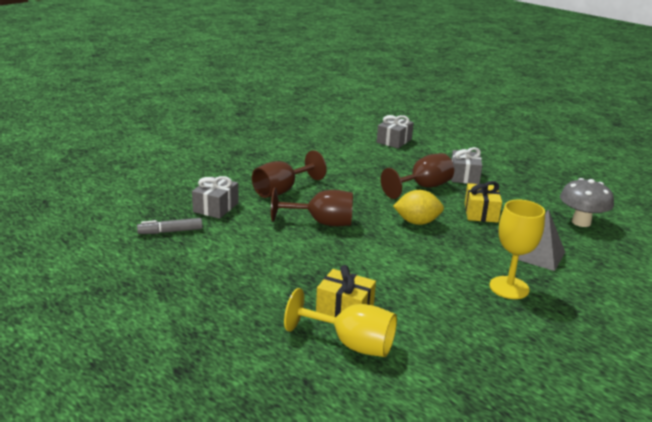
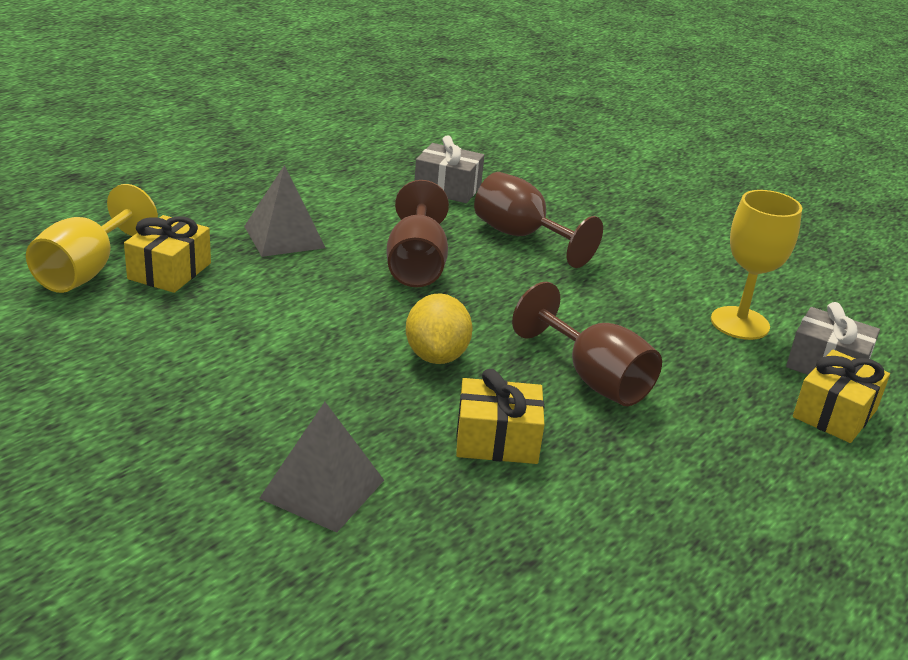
camera: 85 degrees right, 5 degrees up
grey marker [137,218,202,234] -> none
grey gift [451,147,482,184] -> none
yellow goblet [490,200,545,299] -> yellow goblet moved to [711,190,802,340]
grey mushroom [560,178,614,227] -> none
none -> grey pyramid [244,165,325,257]
none -> yellow gift [793,349,890,443]

